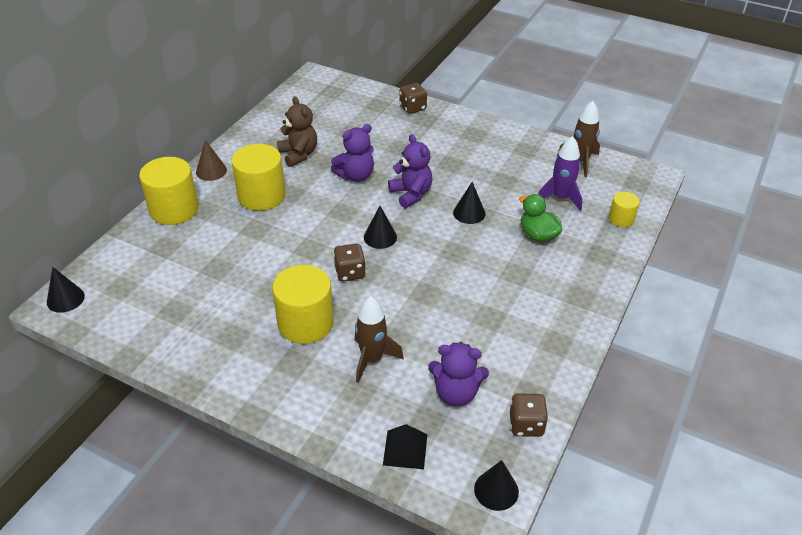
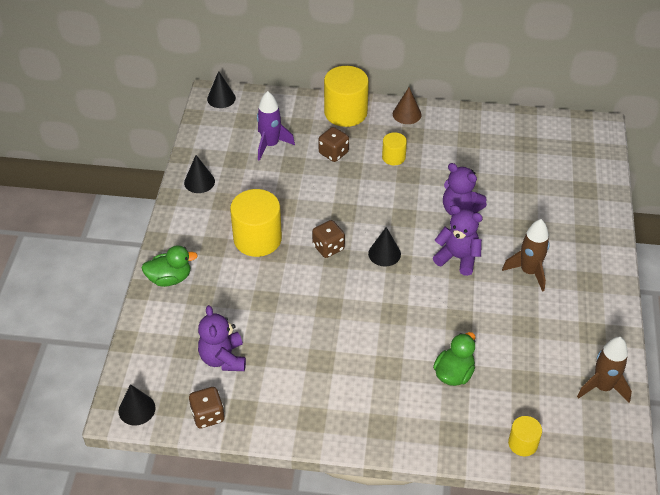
camera: 70 degrees right, 5 degrees up
yellow cylinder [231,144,285,211] -> yellow cylinder [382,132,407,165], size x0.52
brown teddy bear [277,96,317,167] -> none
brown rocket [355,296,404,383] -> brown rocket moved to [502,219,550,292]
black pyramid [383,424,427,469] -> none
purple teddy bear [388,134,433,208] -> purple teddy bear turned 105 degrees counterclockwise [433,205,483,276]
brown dice [399,83,427,114] -> brown dice moved to [319,127,349,162]
black cone [453,182,485,224] -> black cone moved to [184,155,215,193]
purple rocket [538,136,582,211] -> purple rocket moved to [257,91,295,161]
none -> green duck [142,245,198,287]

